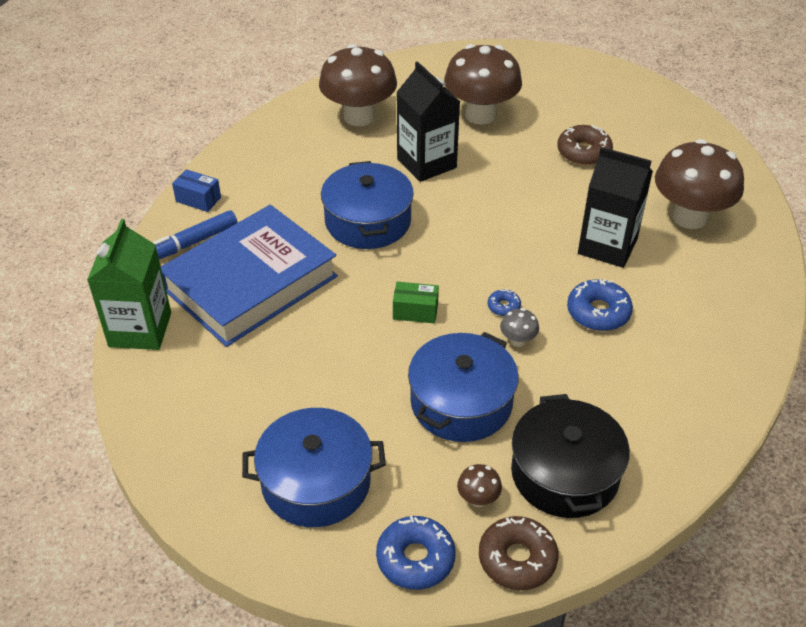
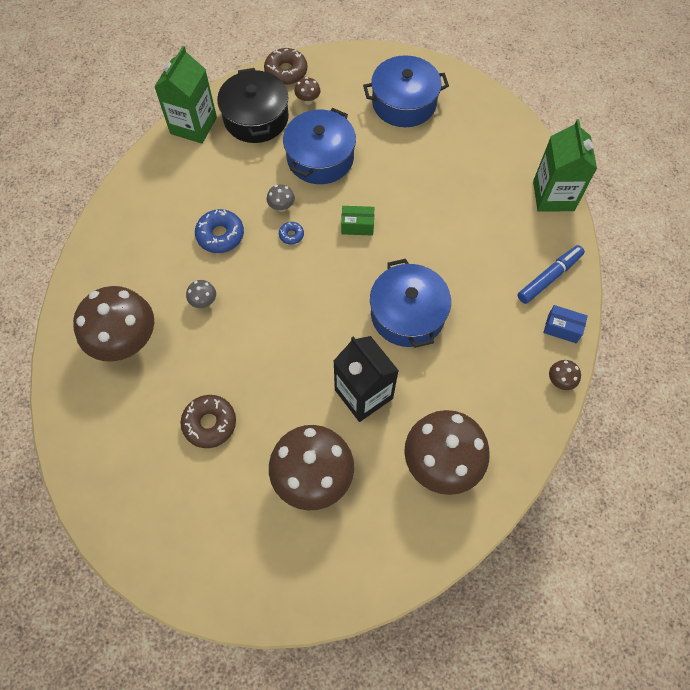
camera: 175 degrees right, 20 degrees up
blue book [161,205,338,347] -> none
blue donut [376,516,456,590] -> none
black carton [578,147,653,268] -> grey mushroom [186,280,216,308]
none -> green carton [154,46,217,144]
none -> brown mushroom [549,360,581,390]

